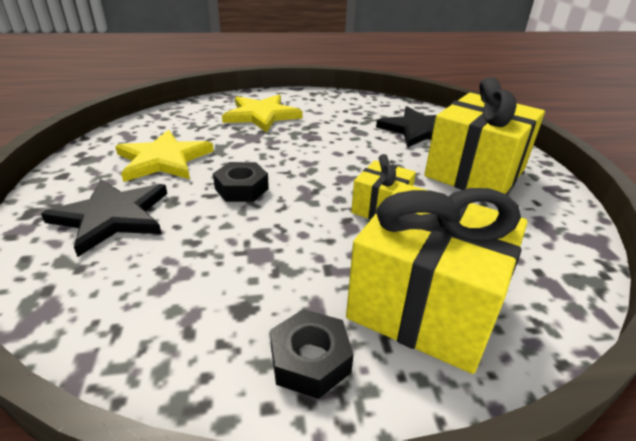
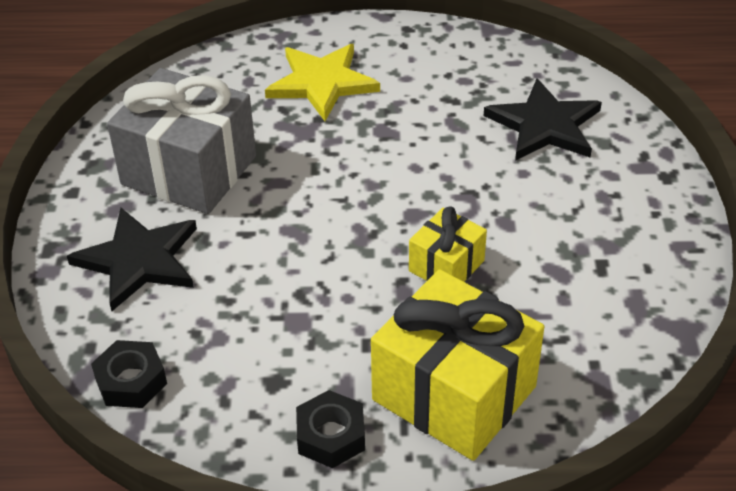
camera: 10 degrees right, 10 degrees up
yellow star [115,130,214,182] -> grey gift [107,68,256,214]
black nut [213,162,269,202] -> black nut moved to [91,340,167,408]
yellow gift [424,77,545,194] -> none

